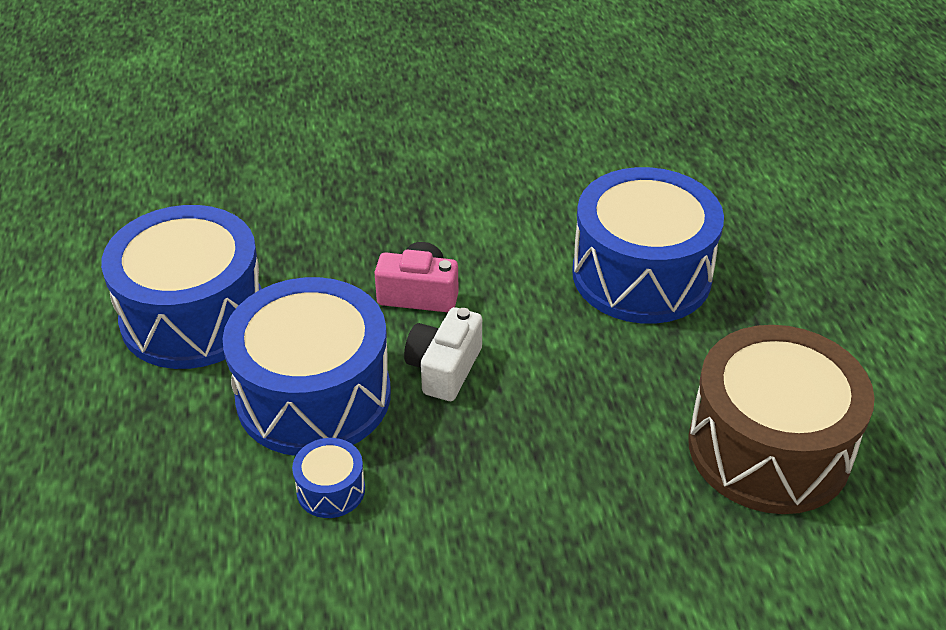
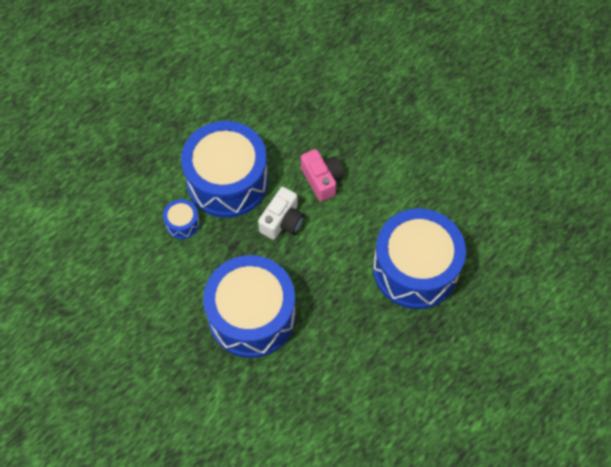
camera: 55 degrees right, 20 degrees up
blue drum [101,205,262,369] -> blue drum moved to [203,255,296,358]
white camera [404,307,482,401] -> white camera turned 135 degrees clockwise [258,187,305,240]
brown drum [688,325,875,514] -> none

